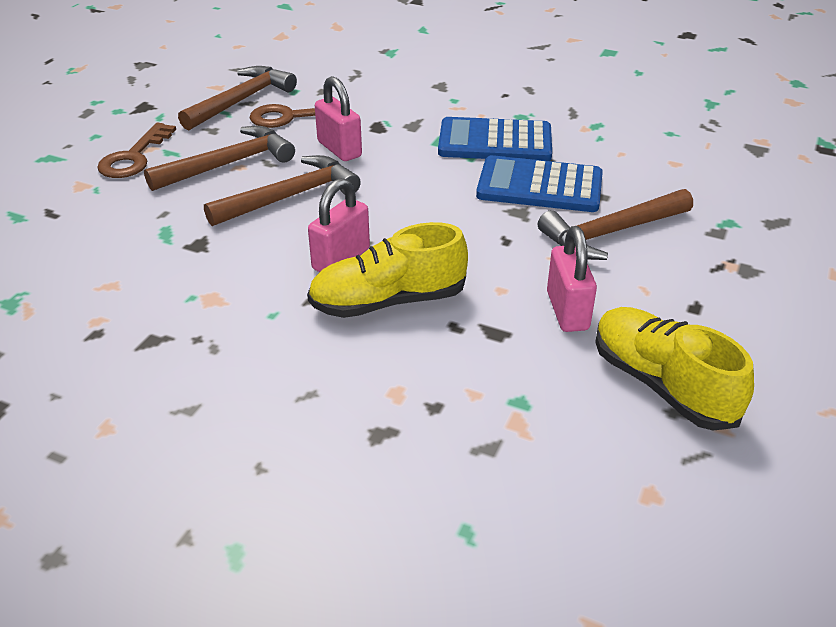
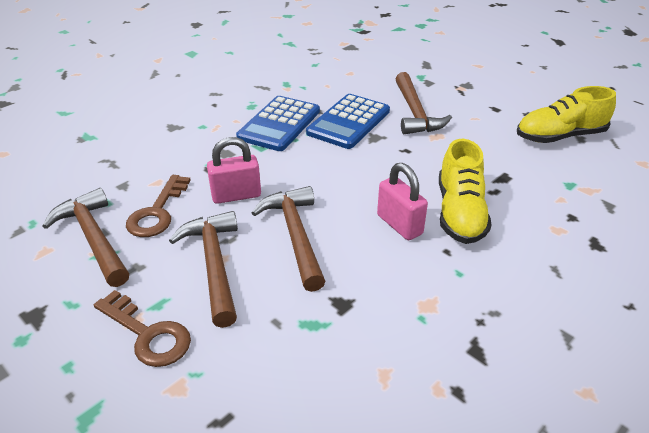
camera: 70 degrees left, 0 degrees up
pink padlock [547,226,597,332] -> none

